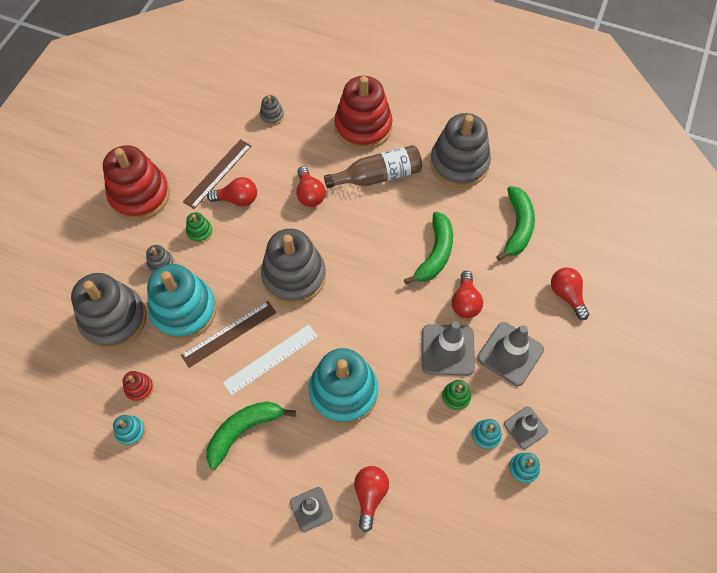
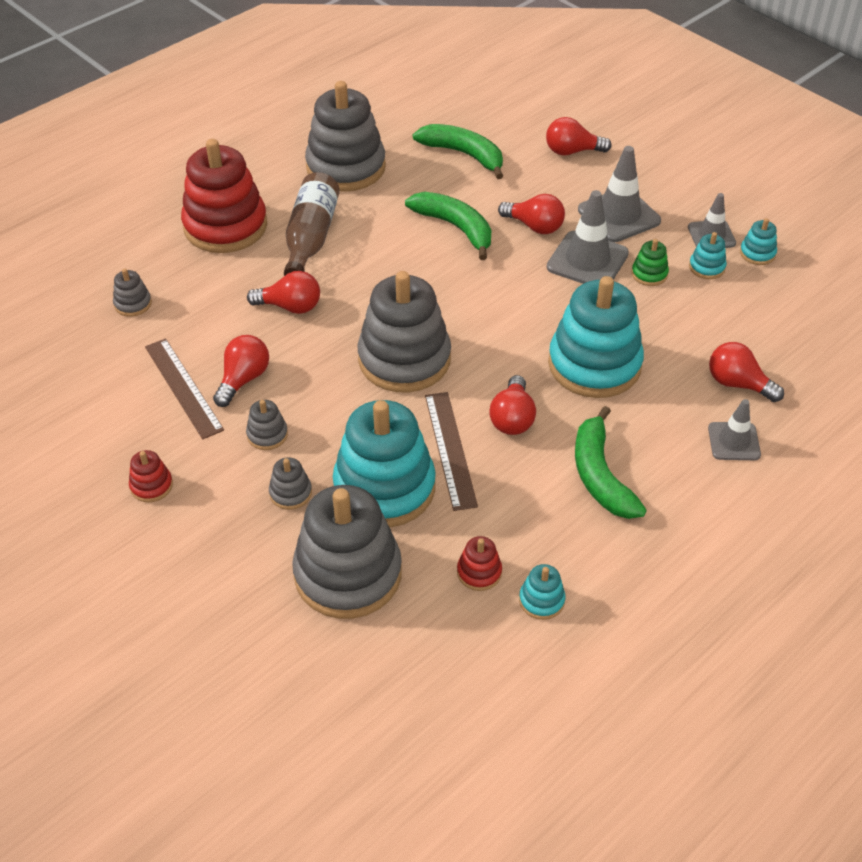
camera: 65 degrees left, 15 degrees down
red stacking toy [103,145,170,221] -> red stacking toy [129,450,173,502], size x0.42
green stacking toy [186,212,213,243] -> grey stacking toy [246,400,288,450]
white ruler [223,325,318,395] -> red light bulb [489,375,536,435]

